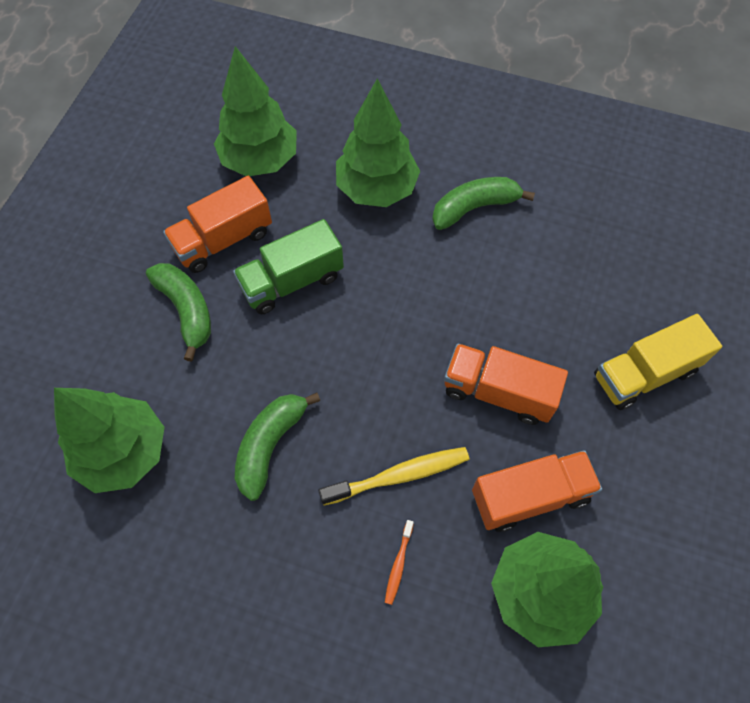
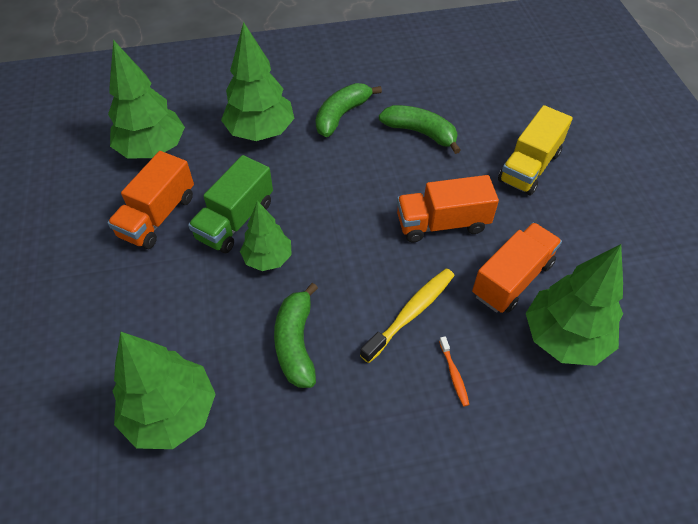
camera: 30 degrees left, 10 degrees down
green banana [146,263,211,362] -> green banana moved to [379,105,461,154]
none -> green tree [240,201,292,271]

